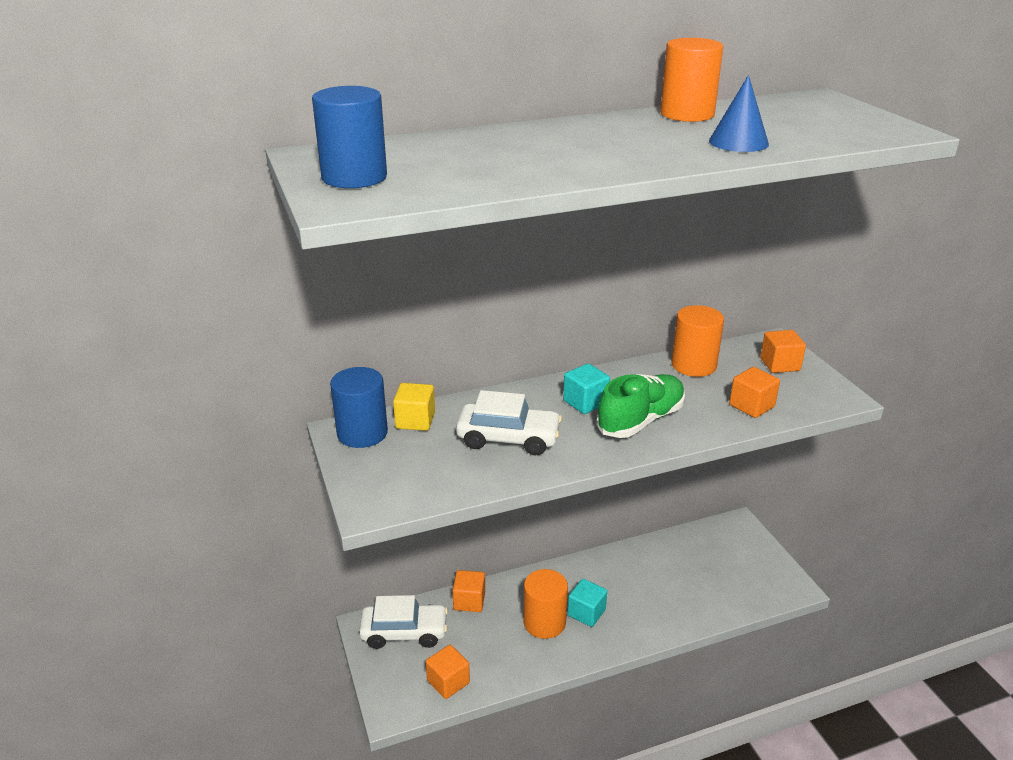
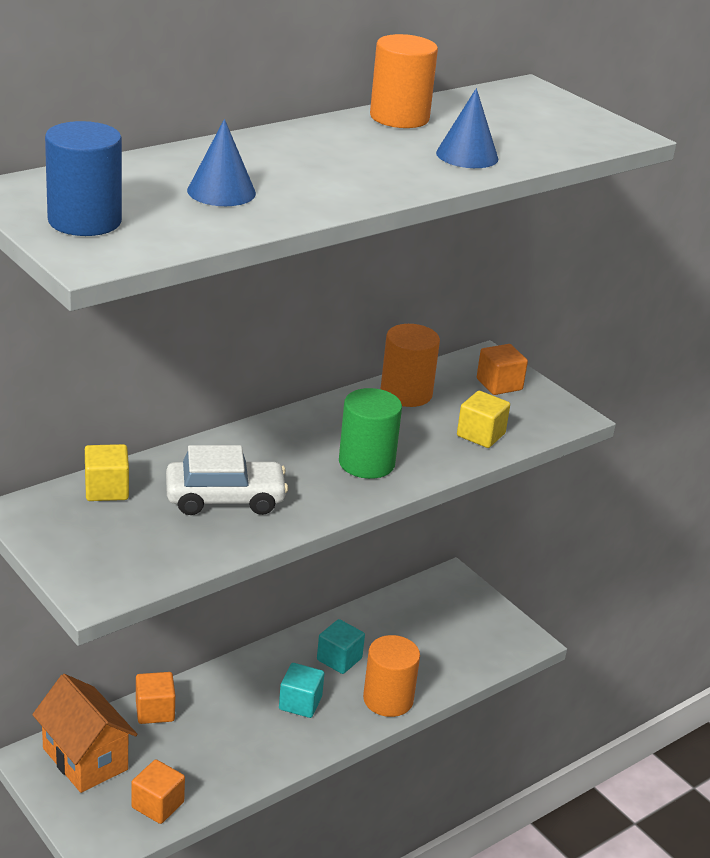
camera: 20 degrees left, 0 degrees up
blue cylinder [330,367,388,448] -> none
white car [359,595,448,649] -> orange house [32,674,137,793]
orange cylinder [523,569,568,639] -> orange cylinder moved to [363,635,420,717]
turquoise cube [563,363,610,414] -> turquoise cube moved to [317,619,365,674]
green shoe [596,374,685,438] -> green cylinder [339,388,402,479]
orange cube [729,367,780,418] -> yellow cube [457,391,510,448]
none -> blue cone [187,119,256,206]

